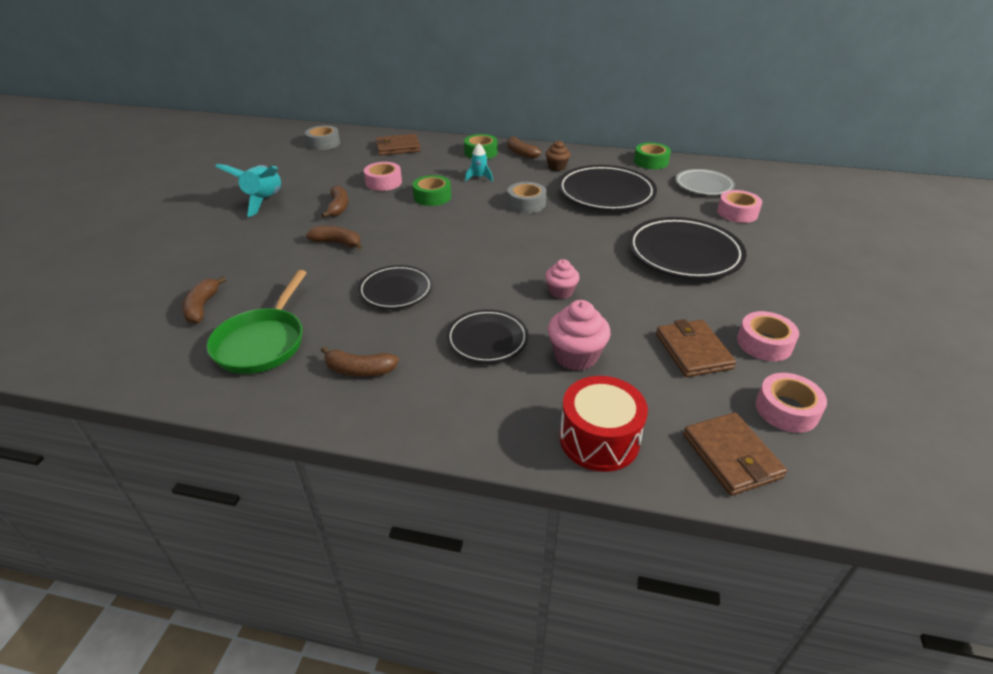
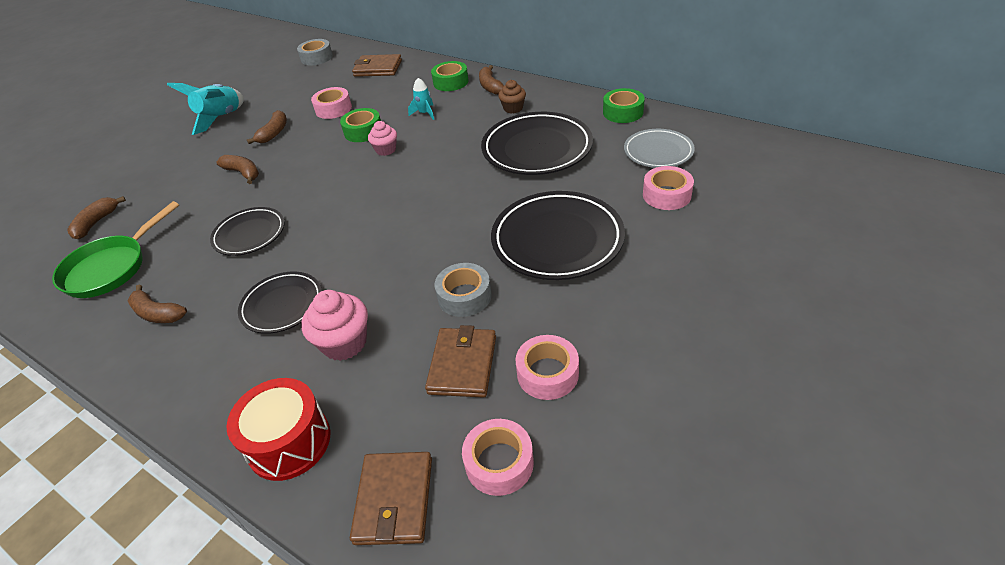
camera: 25 degrees right, 5 degrees up
grey tape [508,182,547,213] -> grey tape moved to [435,263,492,317]
pink cupcake [545,259,580,299] -> pink cupcake moved to [368,121,397,156]

